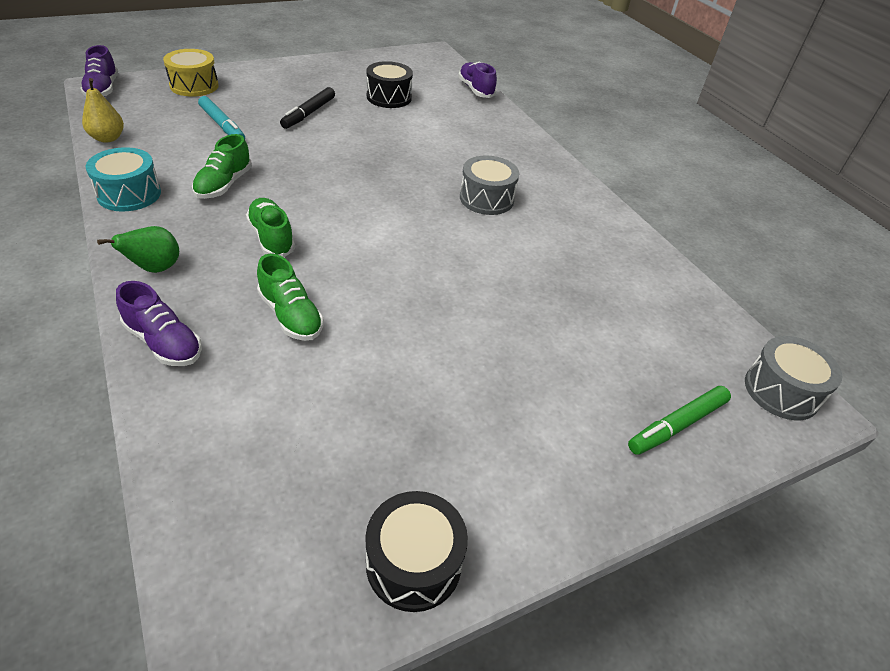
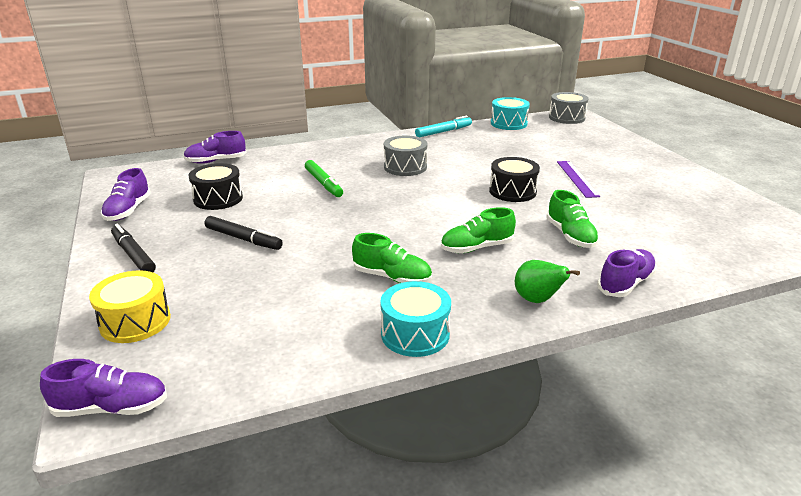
camera: 80 degrees left, 15 degrees down
yellow pear [82,78,124,143] -> none
turquoise marker [198,96,245,139] -> turquoise marker moved to [415,116,472,137]
green shoe [257,254,324,341] -> green shoe turned 105 degrees clockwise [546,190,599,248]
black drum [365,491,468,612] -> black drum moved to [489,157,540,202]
green marker [628,386,731,455] -> green marker moved to [305,160,343,197]
none -> purple shoe [101,168,151,221]
none -> black marker [111,224,156,272]
none -> turquoise drum [491,97,530,130]
none -> purple ruler [557,161,600,198]

